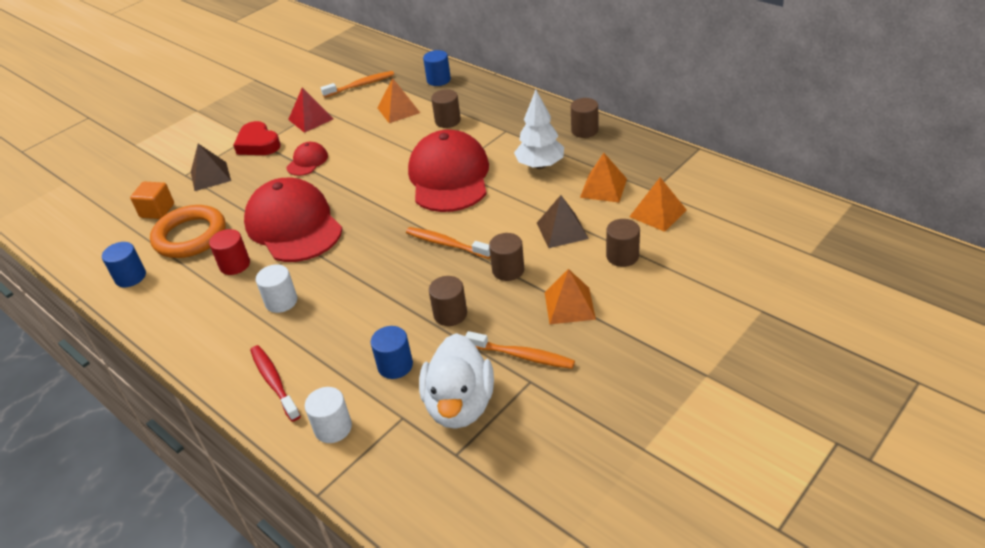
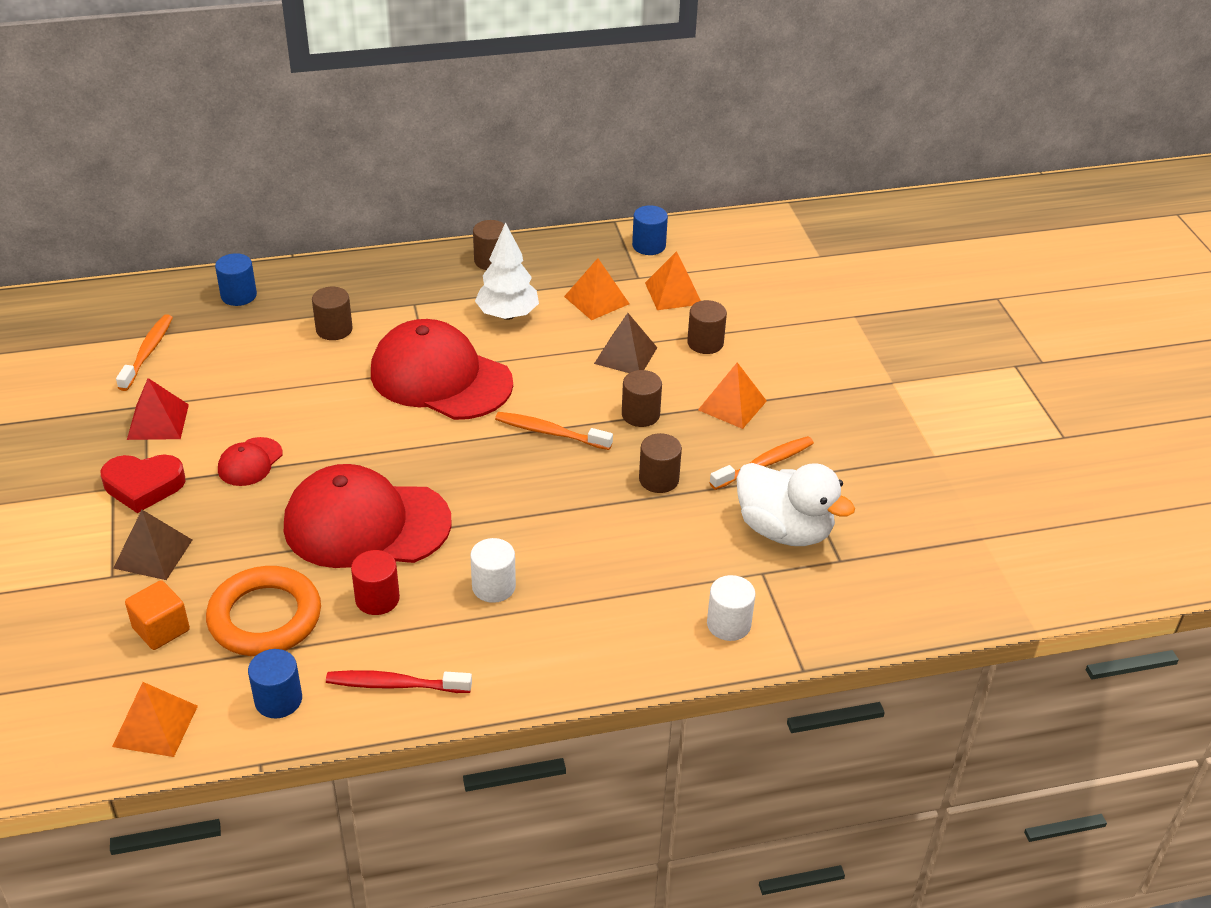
camera: 60 degrees left, 0 degrees up
red toothbrush [250,345,301,422] -> red toothbrush moved to [326,670,472,693]
red cap [286,142,328,176] -> red cap turned 120 degrees counterclockwise [218,437,283,486]
blue cylinder [371,326,413,379] -> blue cylinder moved to [632,205,668,255]
orange pyramid [378,78,420,123] -> orange pyramid moved to [112,682,198,757]
orange toothbrush [406,227,490,259] -> orange toothbrush turned 45 degrees clockwise [495,412,613,450]

